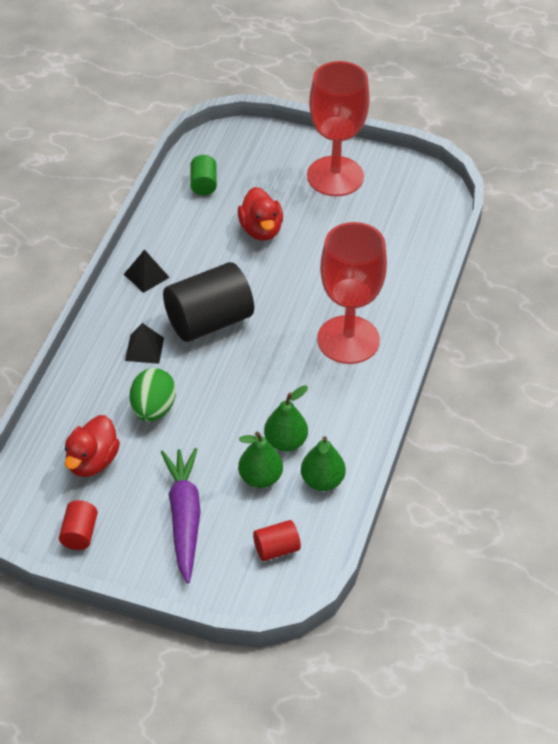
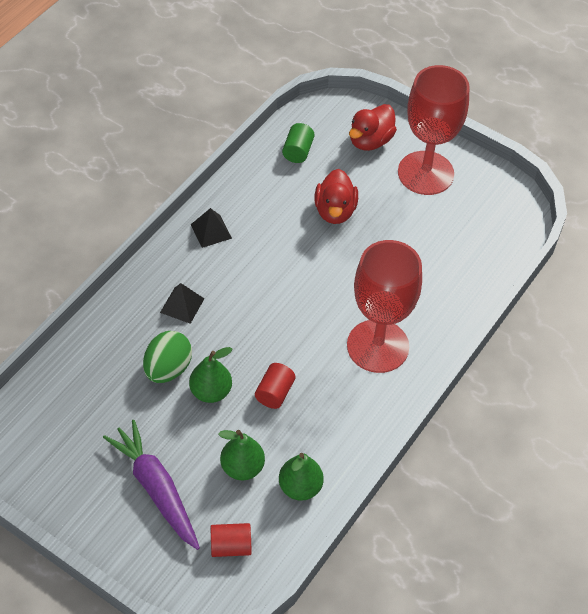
camera: 15 degrees right, 5 degrees up
red cylinder [59,500,98,550] -> red cylinder moved to [255,363,296,409]
red duck [65,415,120,477] -> red duck moved to [349,104,397,151]
purple carrot [161,448,201,583] -> purple carrot turned 45 degrees counterclockwise [103,420,200,550]
black cylinder [163,262,254,342] -> none
green pear [264,385,308,452] -> green pear moved to [189,347,232,403]

